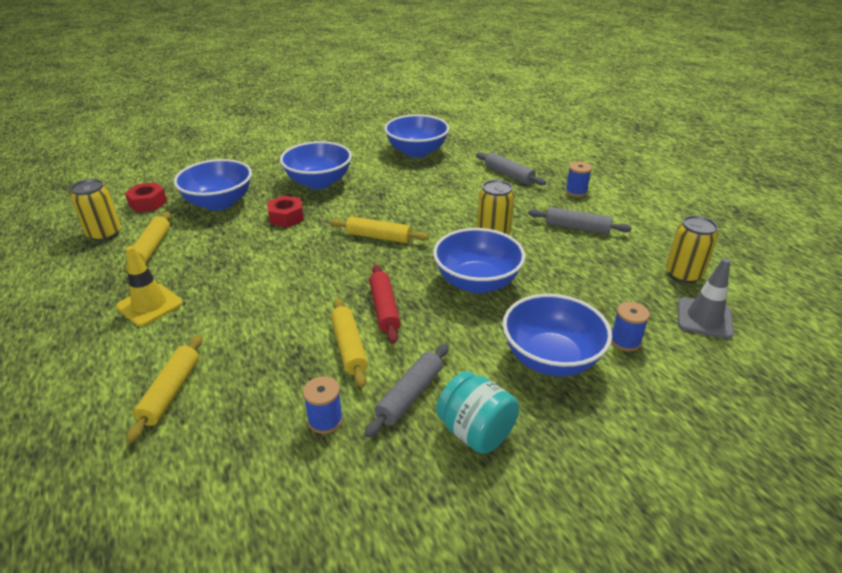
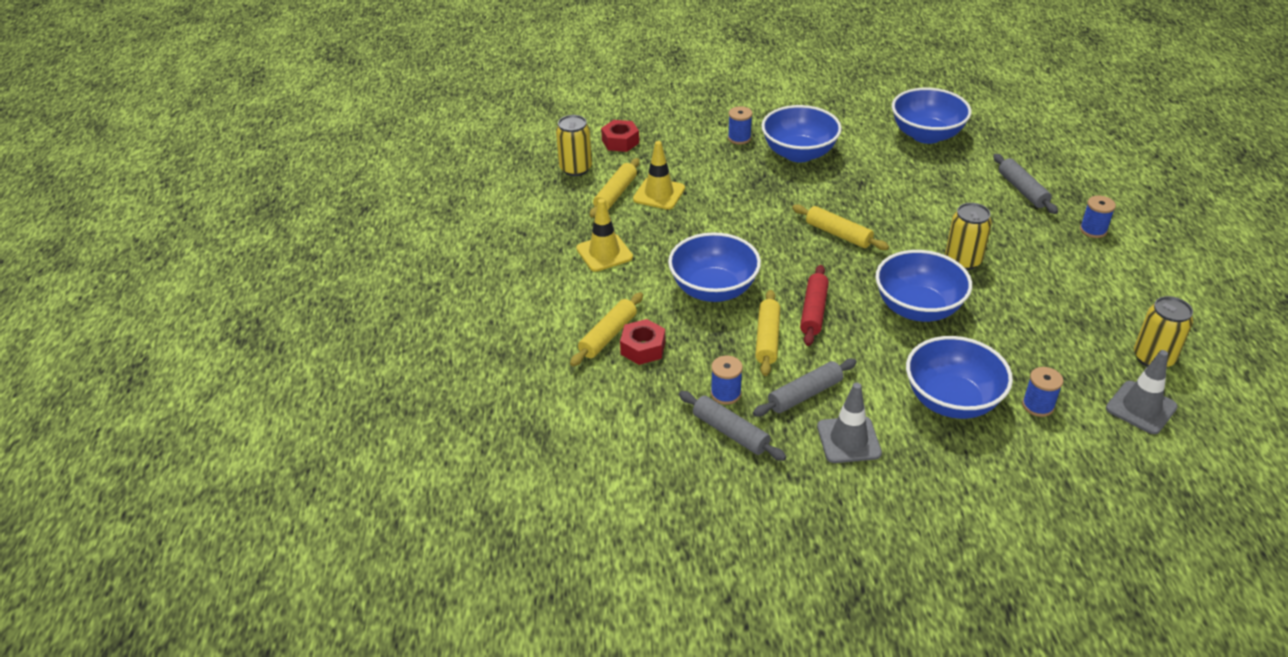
camera: 25 degrees right, 5 degrees up
blue bowl [174,159,252,211] -> blue bowl moved to [668,232,761,302]
red nut [267,195,304,227] -> red nut moved to [620,319,665,365]
turquoise jar [436,371,519,454] -> grey traffic cone [817,383,882,463]
grey rolling pin [528,207,632,234] -> grey rolling pin moved to [679,391,786,461]
none -> yellow traffic cone [633,141,685,210]
none -> blue spool [728,106,752,144]

